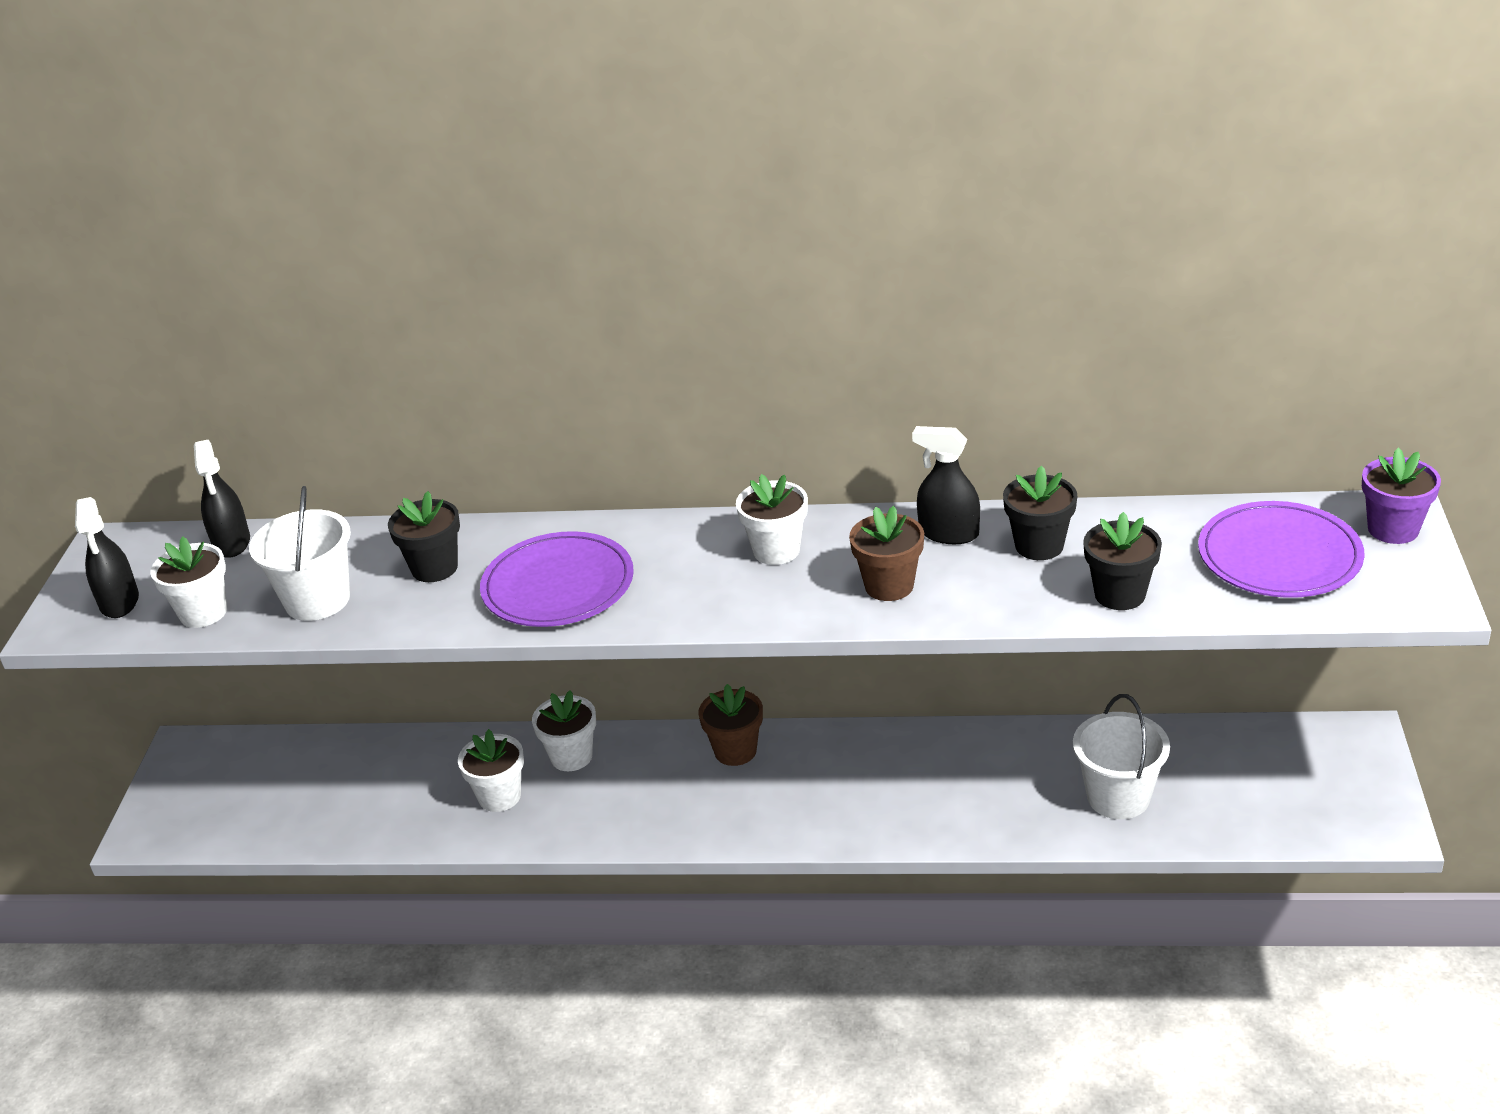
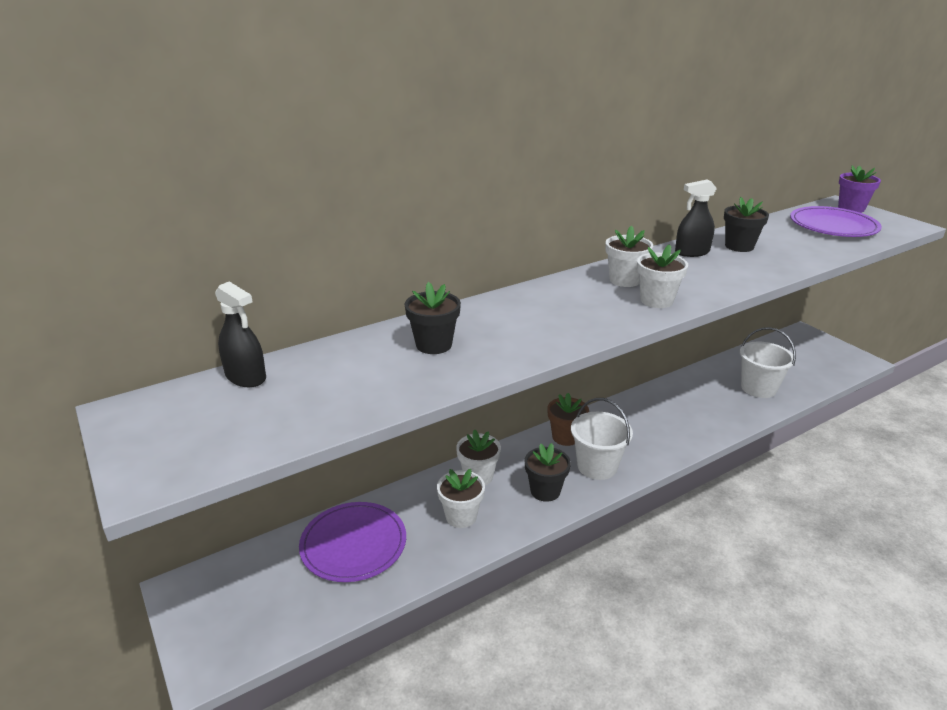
camera: 40 degrees left, 5 degrees down
black spray bottle [75,497,139,618] -> none
white flower pot [150,537,227,628] -> white flower pot moved to [637,244,688,308]
white bucket [249,486,351,621] -> white bucket moved to [571,398,633,480]
purple plate [480,531,634,627] -> purple plate moved to [299,502,406,582]
brown flower pot [849,506,924,601] -> none
black flower pot [1083,512,1162,610] -> black flower pot moved to [525,443,571,502]

